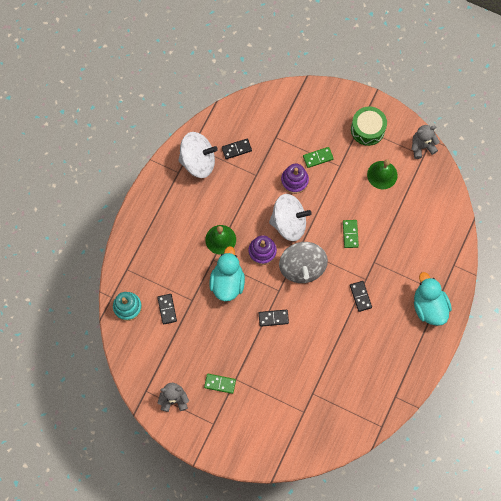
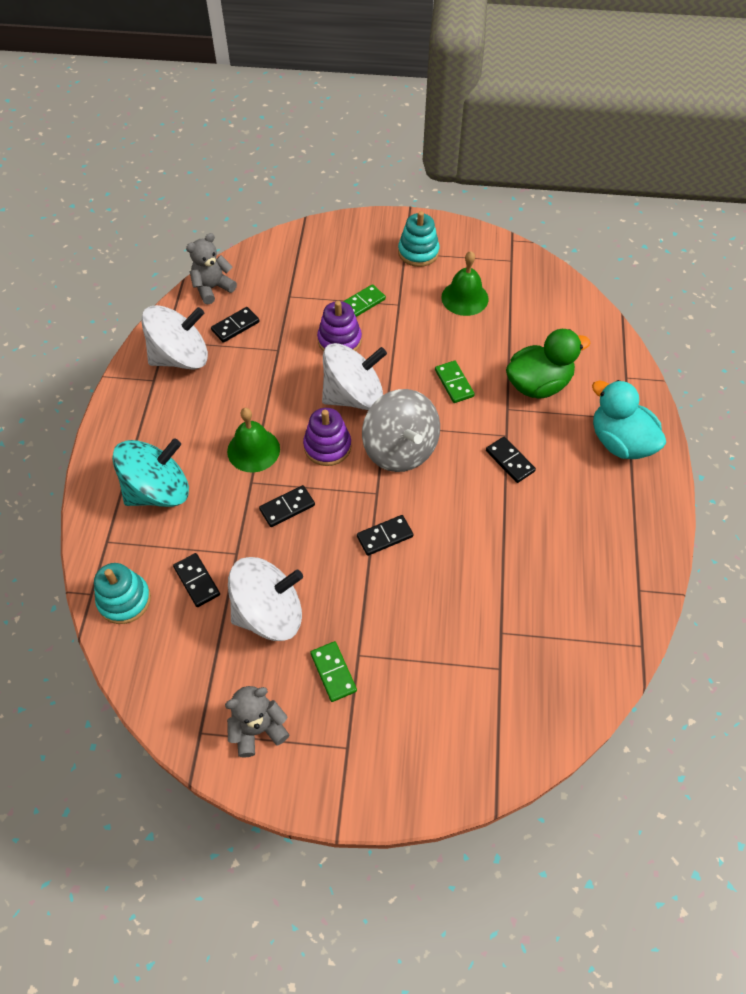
camera: 20 degrees left, 15 degrees down
green domino [204,374,236,394] -> green domino turned 75 degrees clockwise [310,641,357,702]
turquoise duck [209,246,245,301] -> black domino [259,485,315,527]
green drum [351,106,387,146] -> turquoise stacking toy [398,211,440,267]
grey teddy bear [412,125,440,159] -> grey teddy bear moved to [186,233,237,304]
none -> turquoise spinning top [112,439,189,507]
none -> white spinning top [228,557,303,641]
none -> green duck [506,329,590,398]

